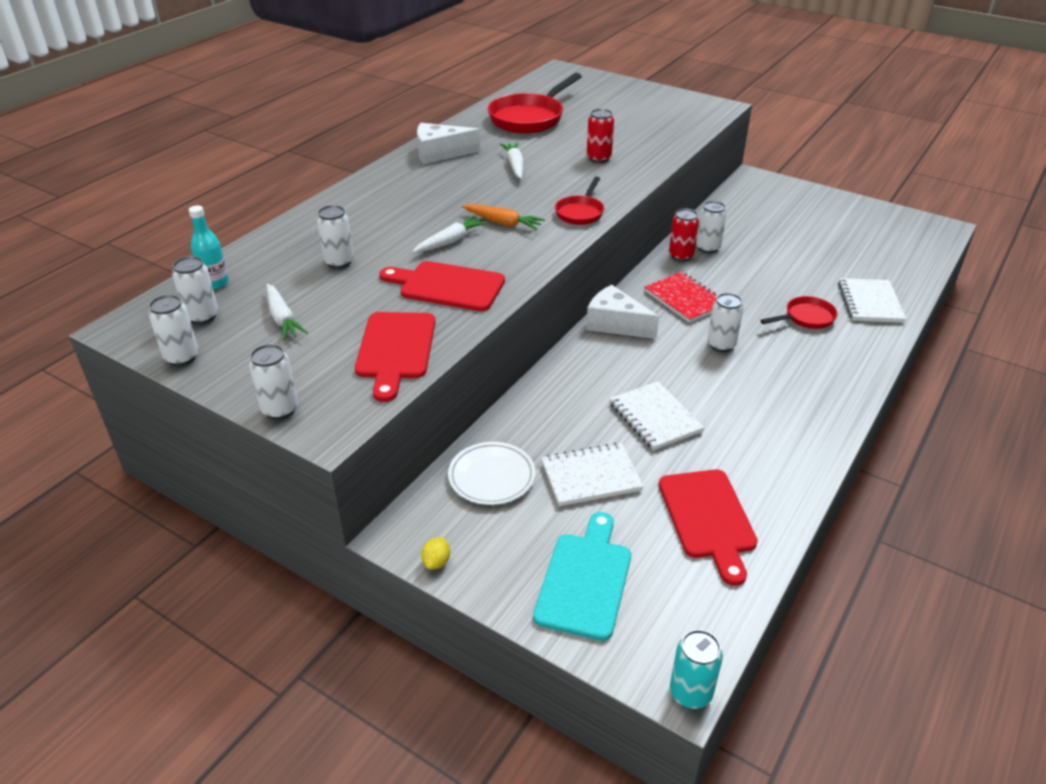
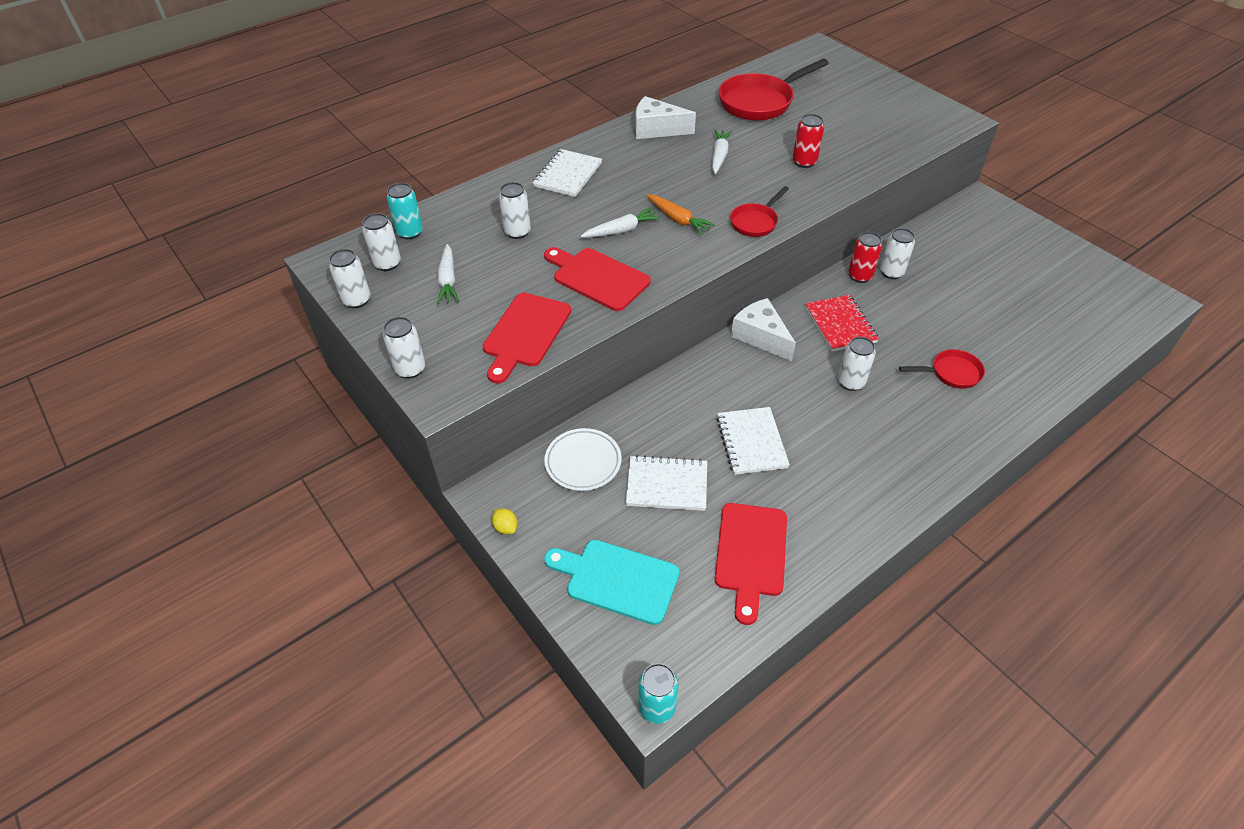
camera: 20 degrees right, 10 degrees up
turquoise bottle [189,205,229,290] -> turquoise can [387,183,423,239]
yellow lemon [421,538,450,570] -> yellow lemon turned 75 degrees counterclockwise [492,508,517,534]
turquoise cutting board [533,512,631,641] -> turquoise cutting board turned 105 degrees counterclockwise [544,540,680,625]
white notebook [838,278,906,323] -> white notebook moved to [532,149,602,197]

